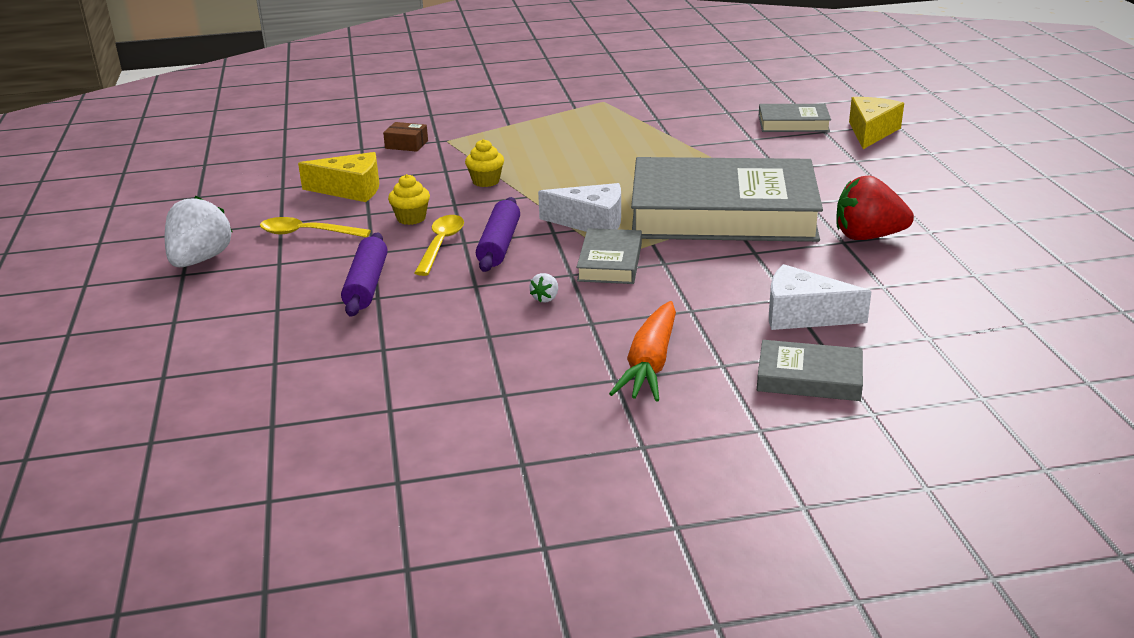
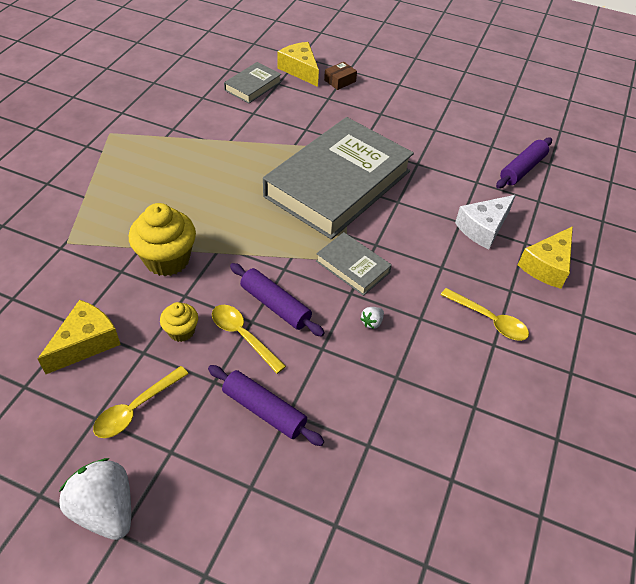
camera: 60 degrees left, 20 degrees up
brown box [383,122,428,152] -> brown box moved to [324,62,357,90]
yellow cupcake [465,139,504,187] -> yellow cupcake [129,203,196,276], size x1.86
white strawberry [529,273,558,302] -> white strawberry turned 75 degrees clockwise [360,307,384,329]
white cheese [538,183,621,232] -> none
orange carrot [609,301,676,402] -> yellow spoon [441,288,529,341]
grey book [757,340,863,401] -> yellow cheese [518,226,573,289]
red strawberry [836,175,914,240] -> none
none -> purple rolling pin [496,138,552,189]

